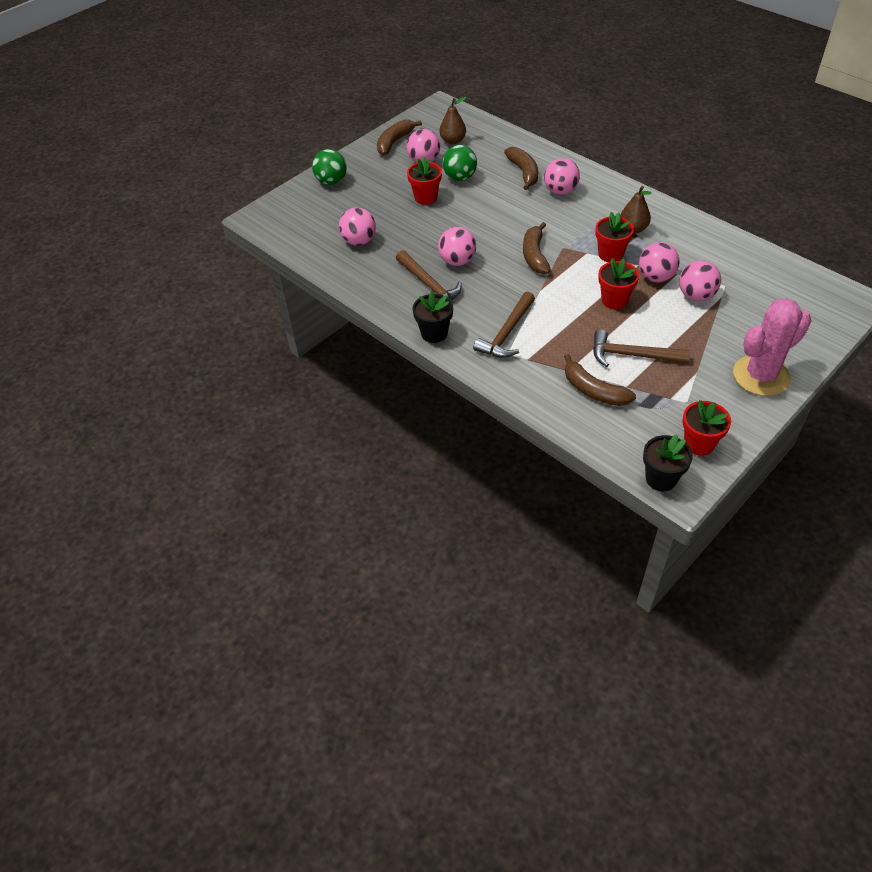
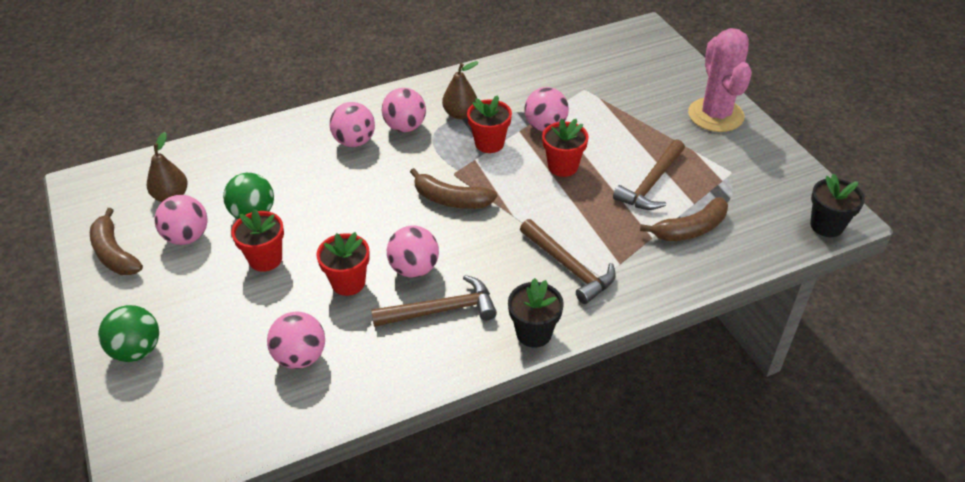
camera: 70 degrees left, 5 degrees down
brown banana [504,147,538,190] -> none
pink ball [679,260,721,301] -> pink ball moved to [382,88,426,132]
red flower pot [683,400,731,456] -> red flower pot moved to [316,232,370,296]

